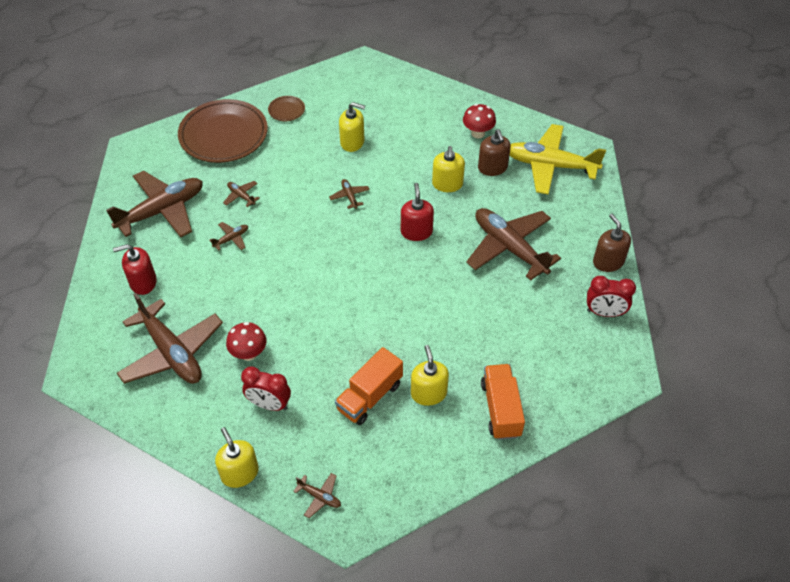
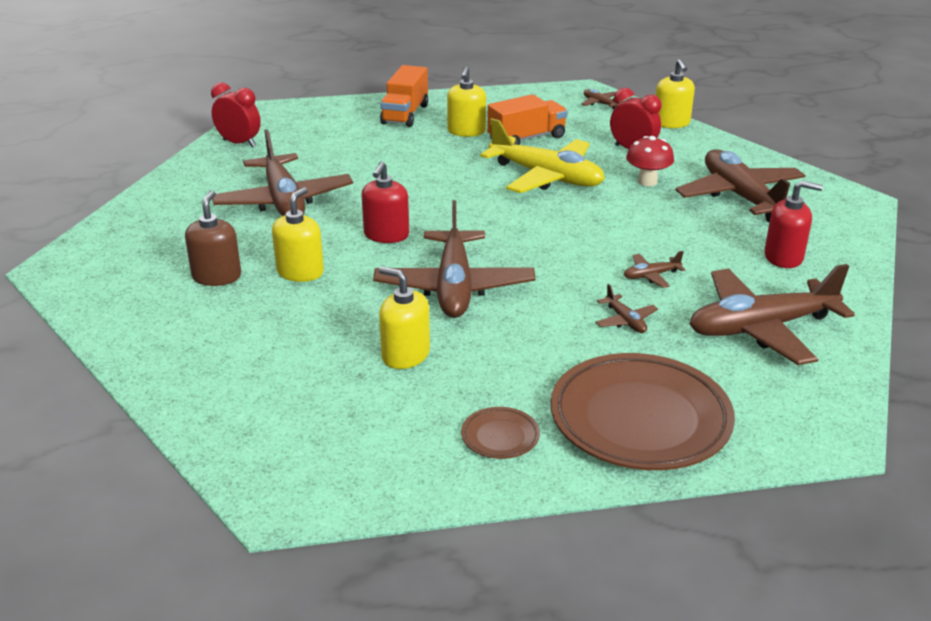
camera: 160 degrees left, 20 degrees down
brown plane [329,179,370,209] -> brown plane [373,200,535,318], size x2.42
red mushroom [463,104,496,138] -> none
yellow plane [509,124,606,195] -> yellow plane moved to [480,118,605,193]
brown soap dispenser [593,214,631,272] -> none

